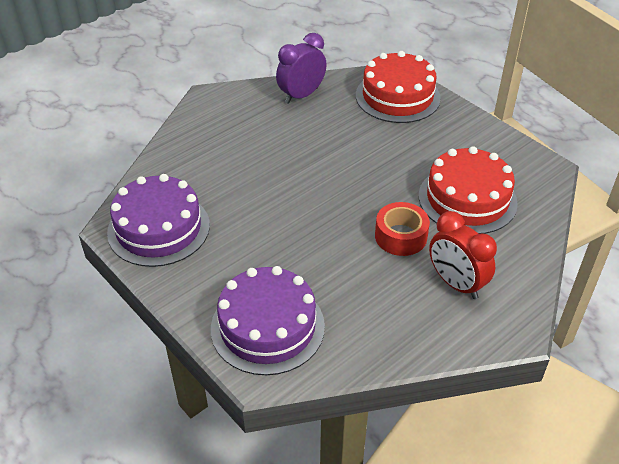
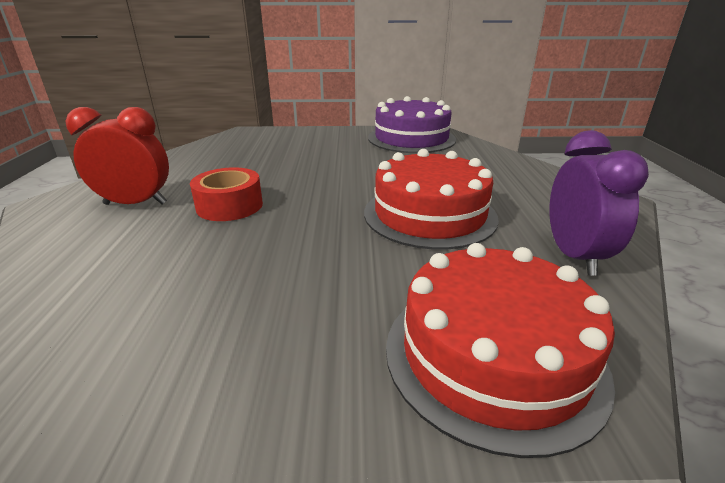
camera: 130 degrees right, 15 degrees down
purple cake [211,266,325,375] -> none
red cake [419,146,518,234] -> red cake moved to [364,149,499,250]

